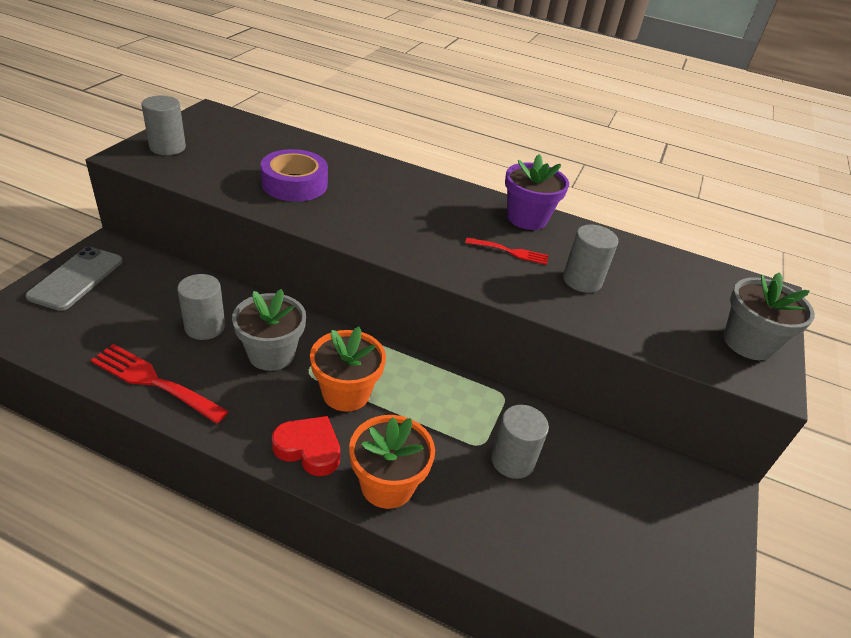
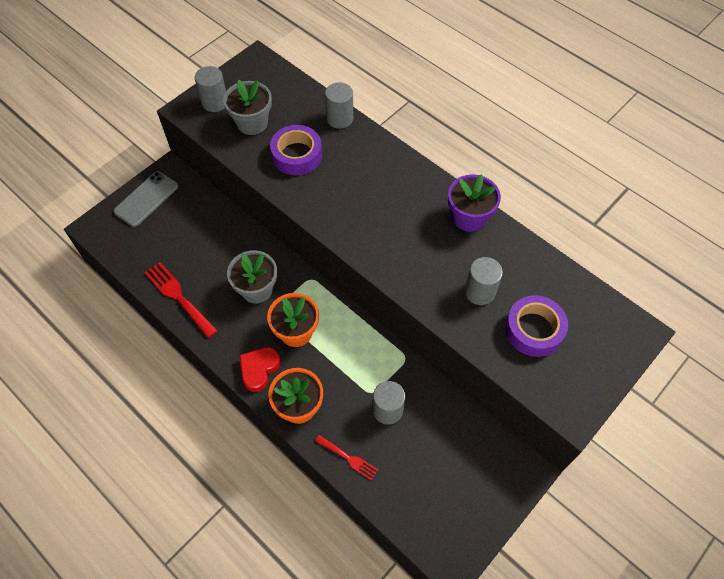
camera: 25 degrees right, 20 degrees up
grey cylinder [177,274,225,340] -> grey cylinder moved to [325,82,353,129]
red heart [272,416,340,476] -> red heart turned 105 degrees counterclockwise [239,347,280,392]
red fork [465,238,549,265] -> red fork moved to [315,435,378,480]
grey flower pot [724,272,815,360] -> grey flower pot moved to [223,80,272,135]
none -> purple tape [505,295,568,357]

